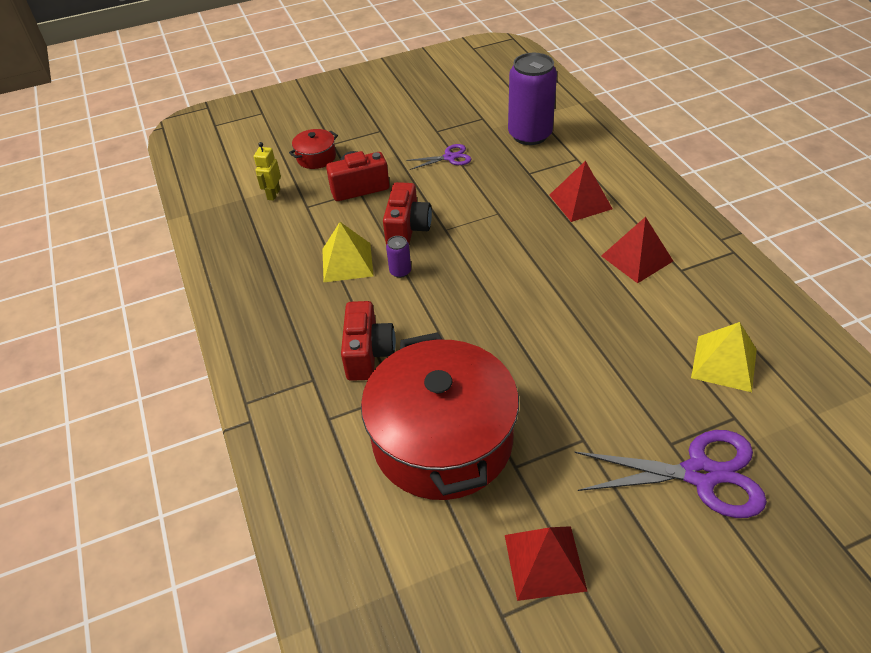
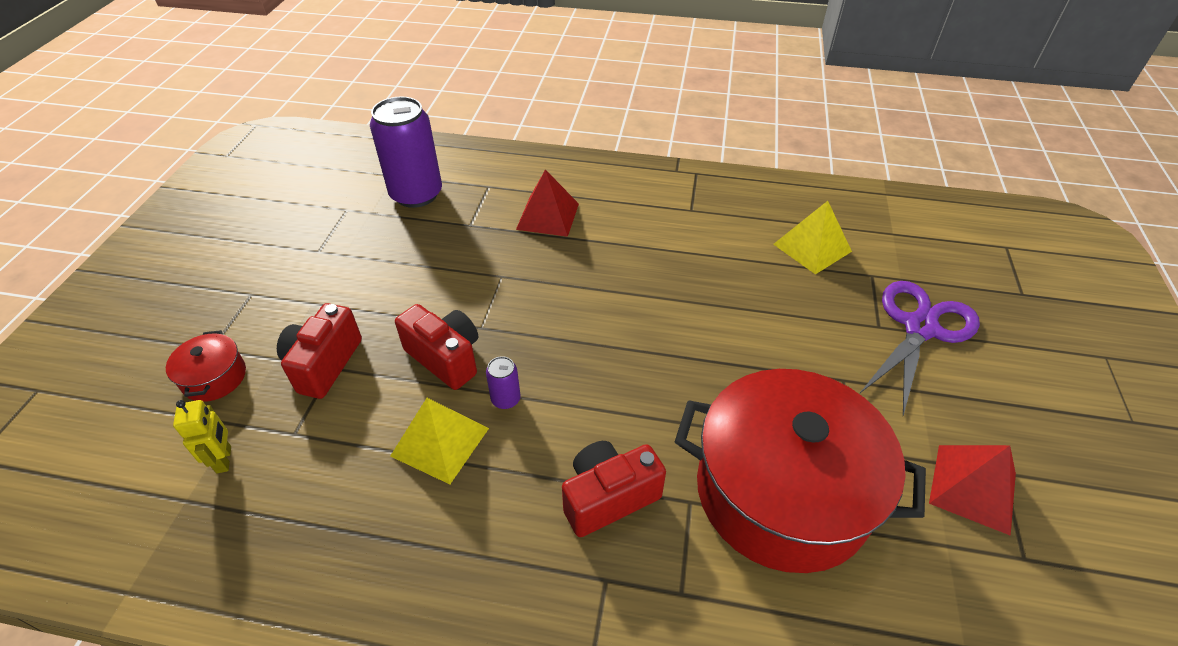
camera: 60 degrees left, 0 degrees up
yellow robot [254,142,281,201] -> yellow robot turned 150 degrees counterclockwise [173,400,231,474]
red camera [341,301,396,381] -> red camera turned 60 degrees counterclockwise [562,441,666,537]
purple scissors [406,144,471,170] -> none
red pyramid [601,217,673,283] -> none

